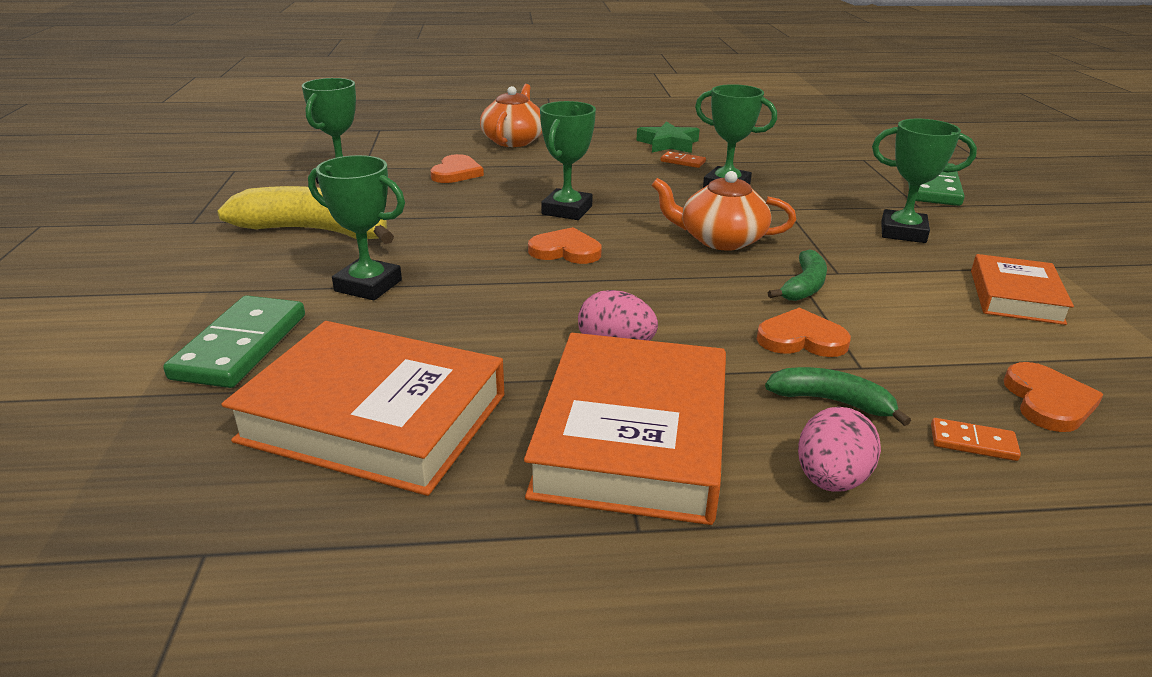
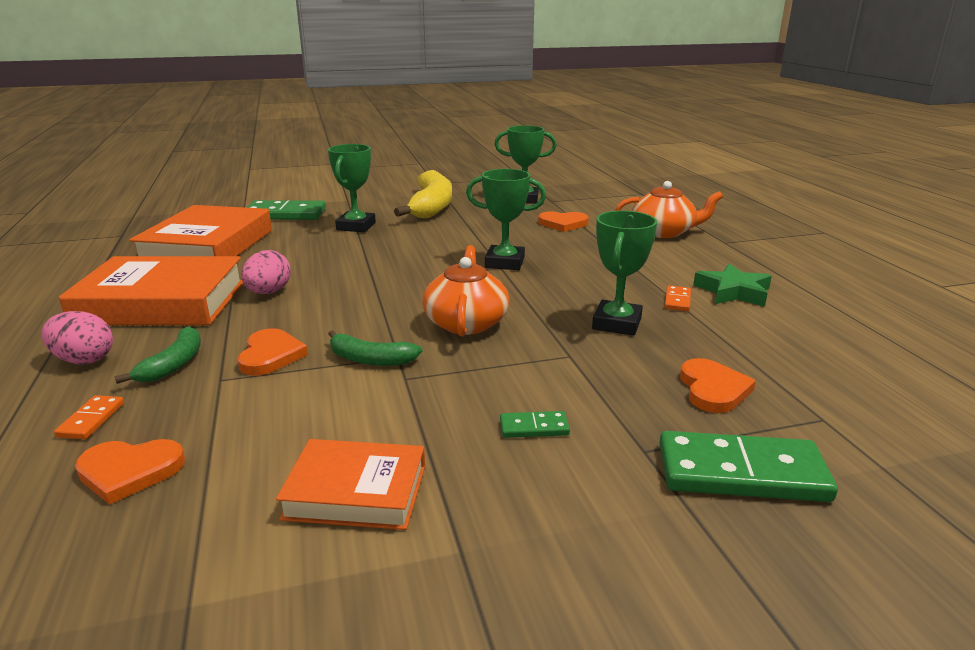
camera: 80 degrees right, 5 degrees down
orange heart [528,227,602,264] -> orange heart moved to [680,358,756,413]
green trophy [872,119,977,243] -> green domino [500,411,570,438]

